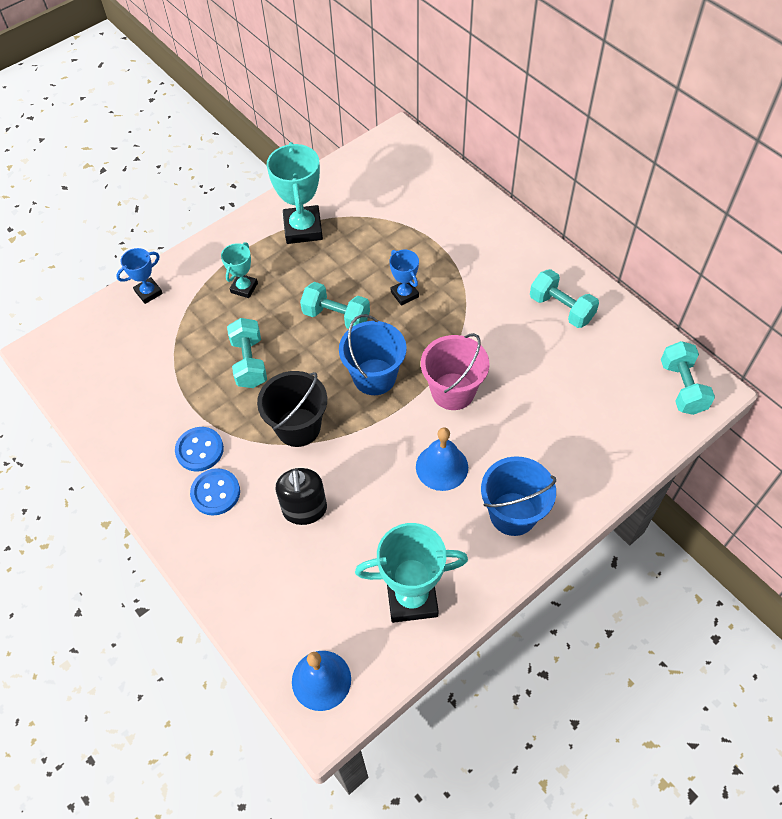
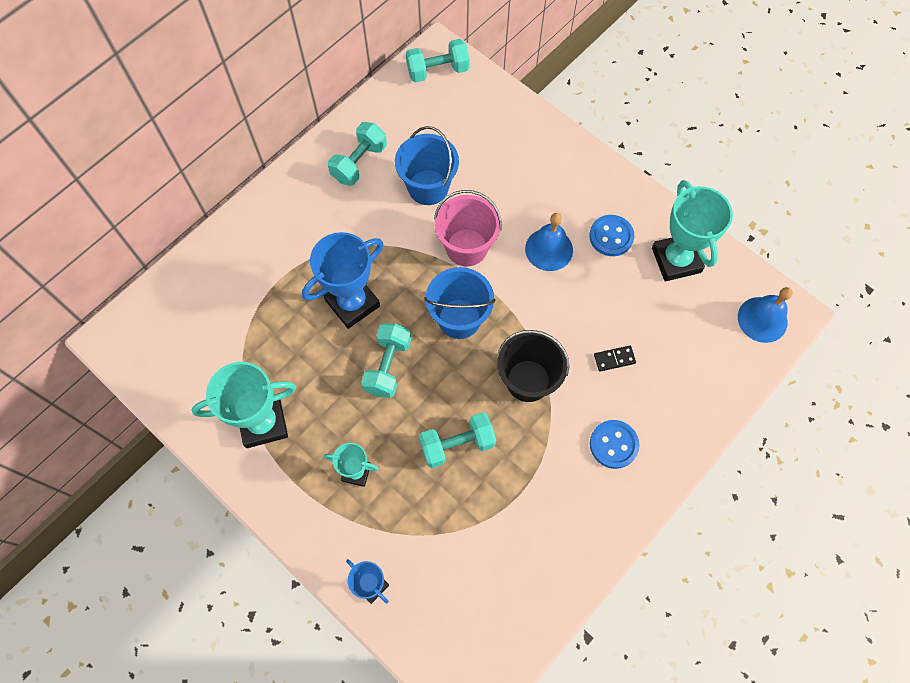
camera: 100 degrees left, 10 degrees up
blue button [175,427,224,472] -> blue button moved to [589,215,634,256]
black soap dispenser [275,468,327,525] -> black domino [594,346,636,372]
blue trophy [389,250,419,306] -> blue trophy [302,232,383,329], size x1.81
blue bucket [481,456,556,536] -> blue bucket moved to [395,126,459,205]

